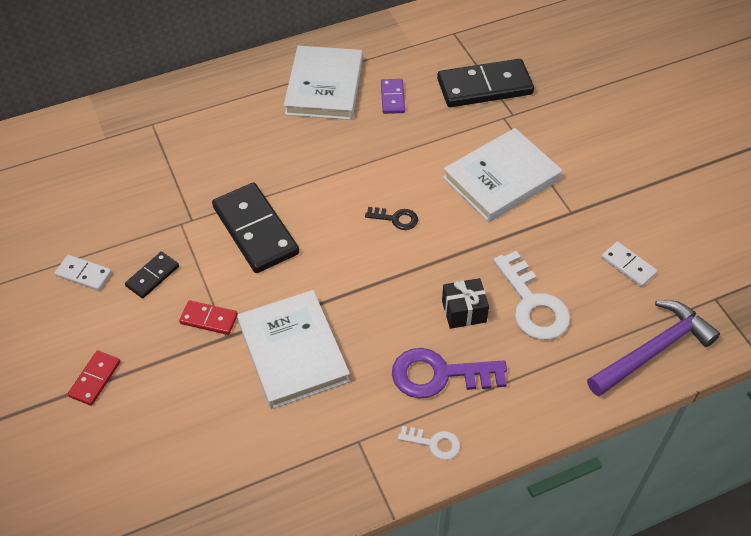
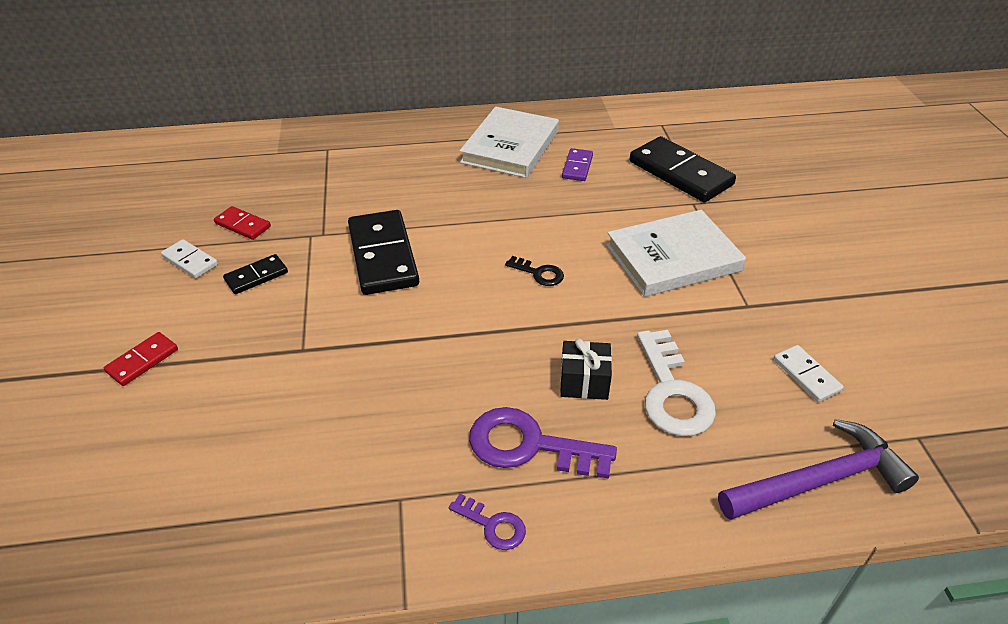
camera: 15 degrees right, 10 degrees down
red domino [179,300,238,335] -> red domino moved to [214,206,271,240]
white book [237,290,350,409] -> none
white key [398,426,460,460] -> purple key [448,494,526,550]
black domino [437,59,534,107] -> black domino turned 45 degrees clockwise [630,136,736,202]

